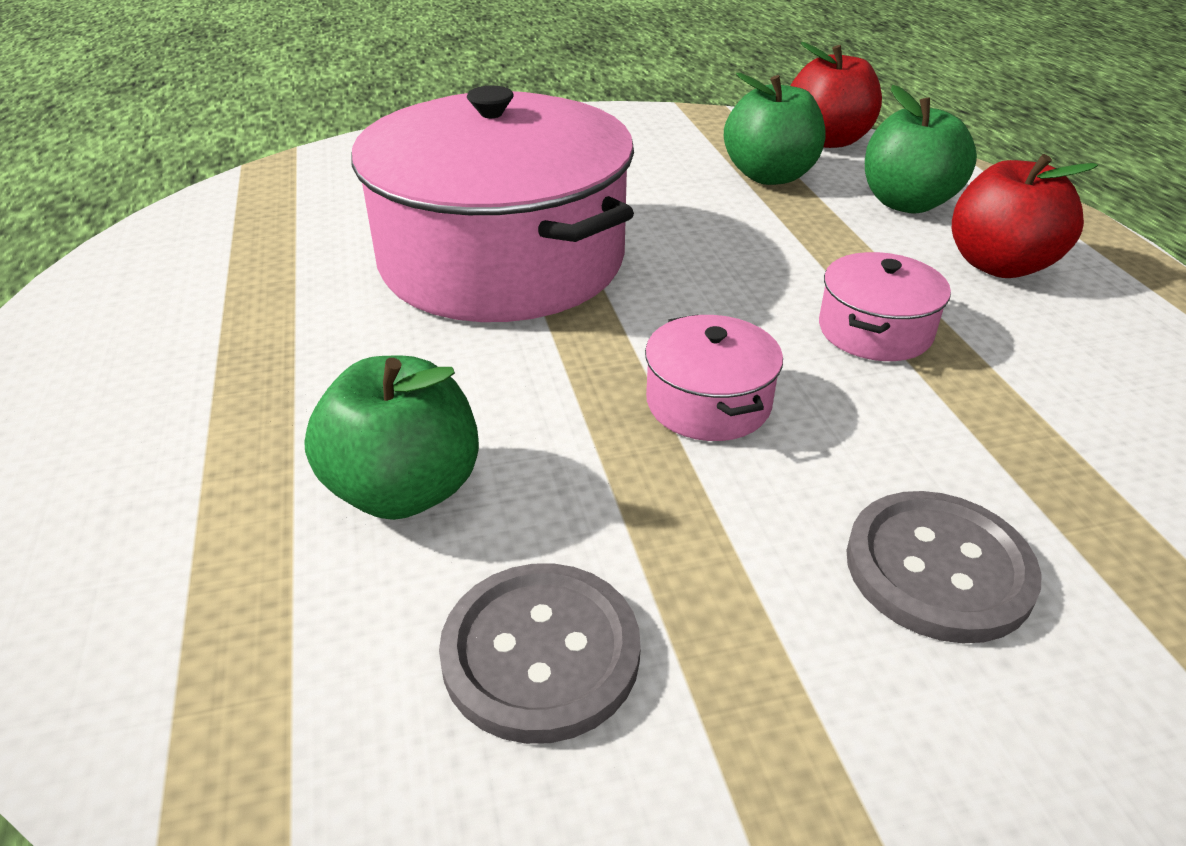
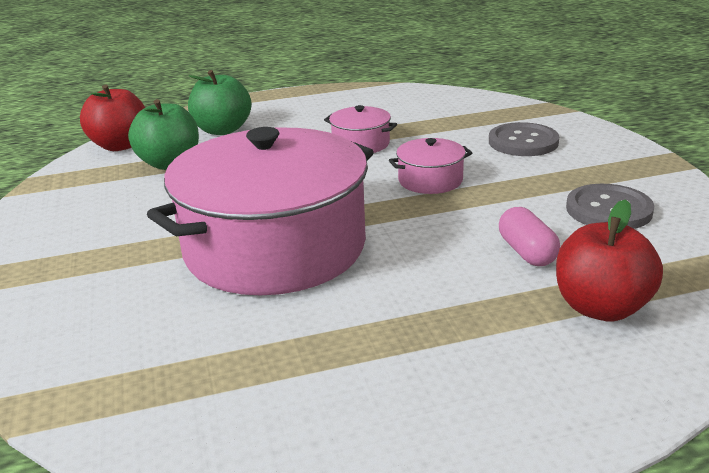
camera: 90 degrees left, 10 degrees down
green apple [304,356,479,520] -> pink capsule [499,207,560,266]
red apple [952,154,1098,278] -> red apple moved to [556,199,663,322]

